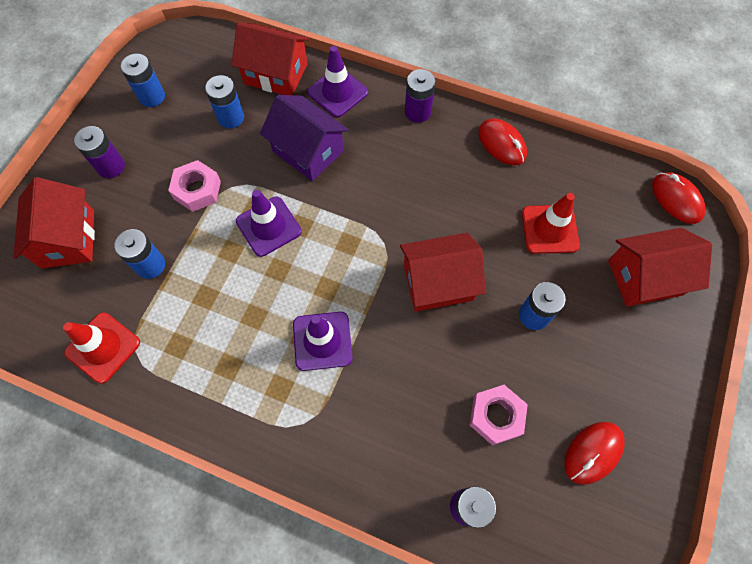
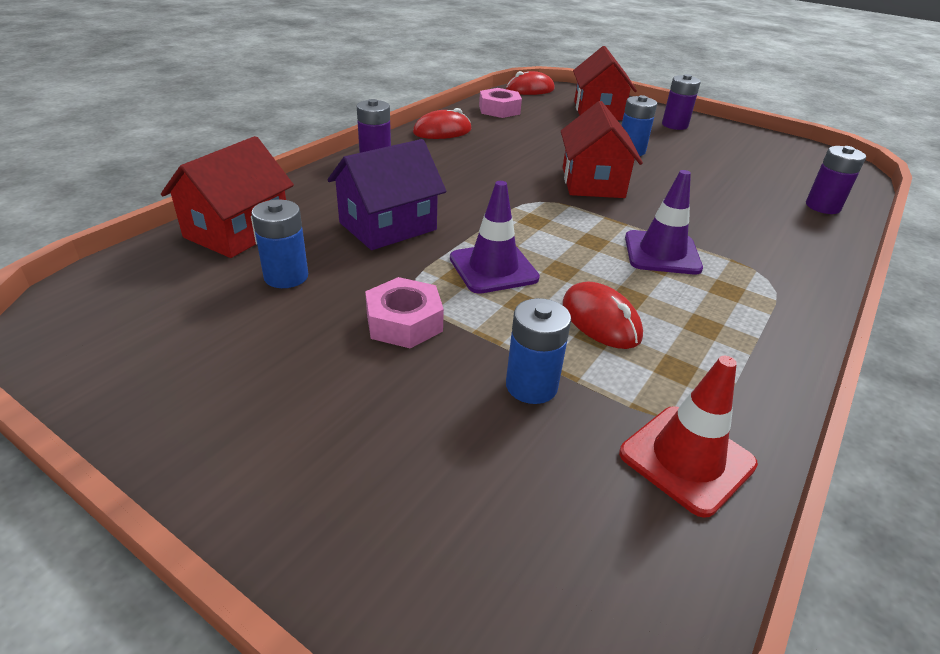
camera: 80 degrees left, 30 degrees down
red house [13,177,95,269] -> none
purple battery [74,126,125,178] -> purple battery moved to [662,74,701,130]
blue battery [121,54,165,107] -> none
purple traffic cone [307,46,368,118] -> none
pink nut [470,385,528,445] -> pink nut moved to [479,88,522,118]
red traffic cone [522,193,580,254] -> none
red mouse [565,422,625,485] -> red mouse moved to [563,281,643,349]

